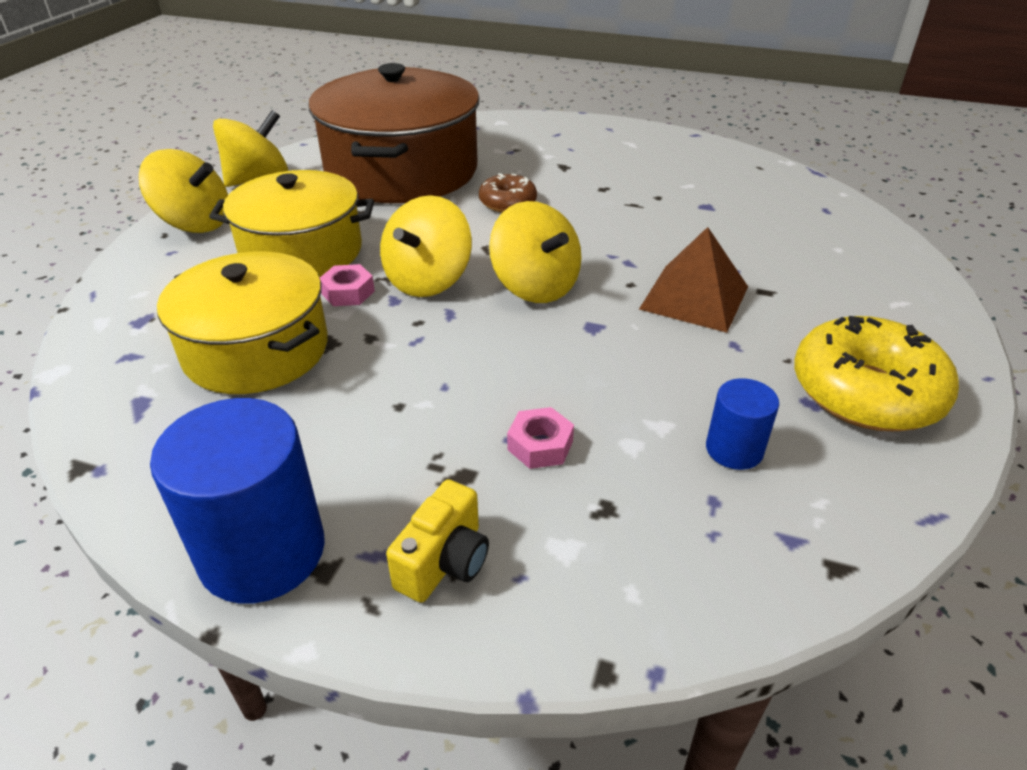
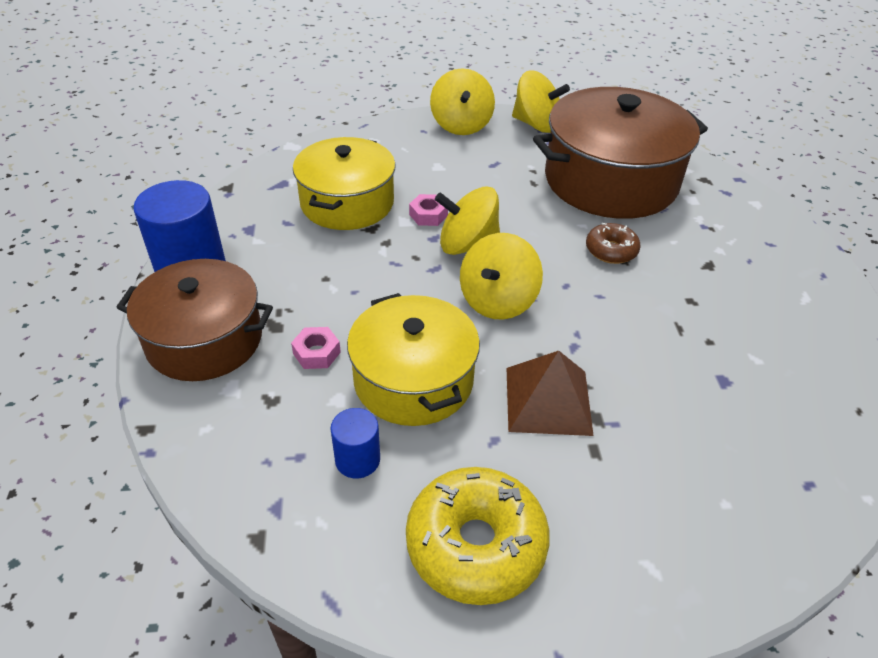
camera: 65 degrees right, 5 degrees up
yellow pot [209,170,374,278] -> yellow pot moved to [347,293,480,426]
yellow camera [386,479,489,603] -> brown pot [116,259,273,381]

